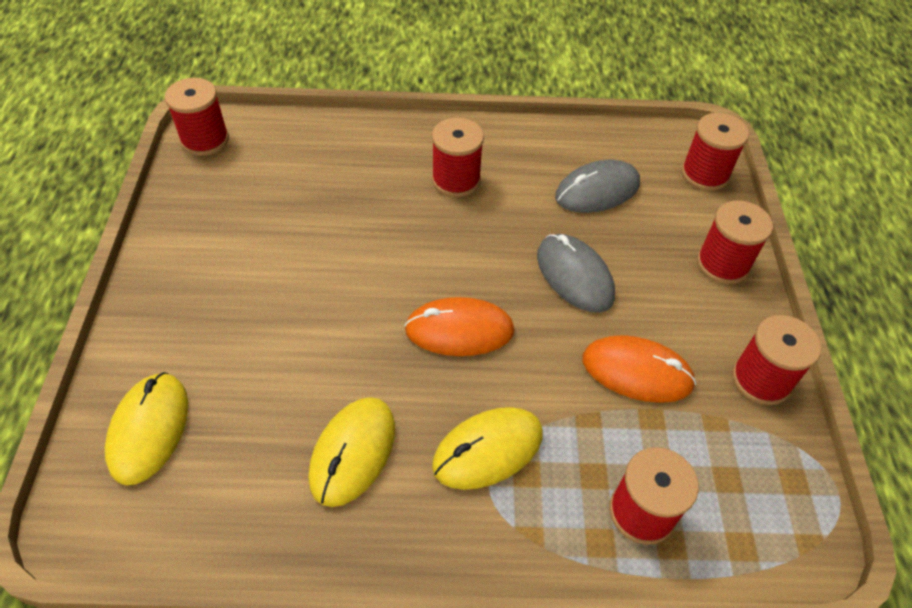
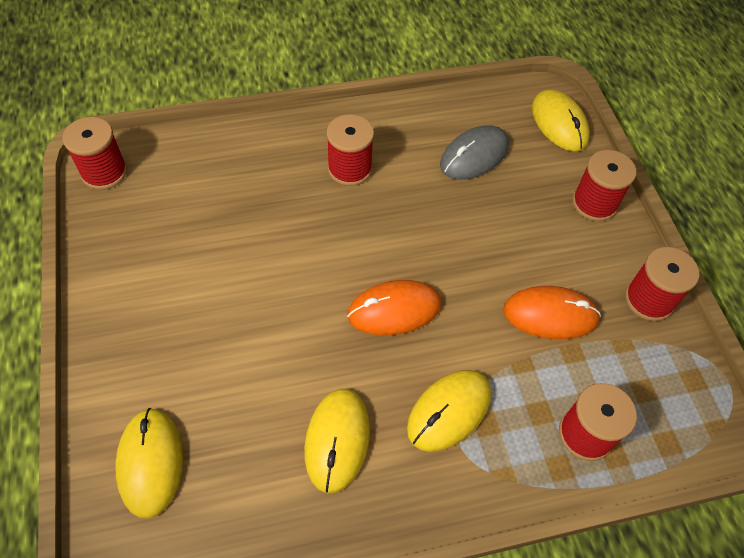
camera: 15 degrees left, 5 degrees up
grey mouse [537,234,615,313] -> none
red spool [681,113,749,191] -> yellow mouse [532,89,590,151]

